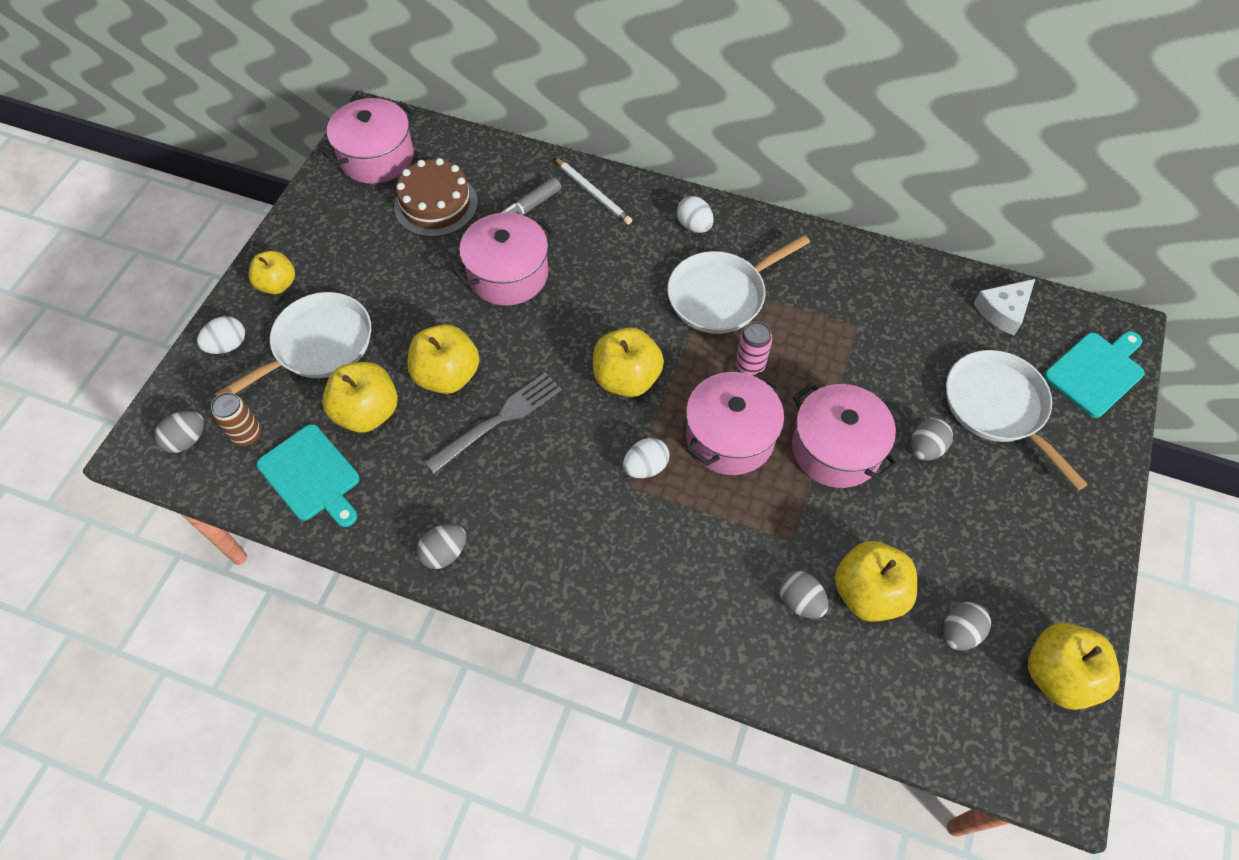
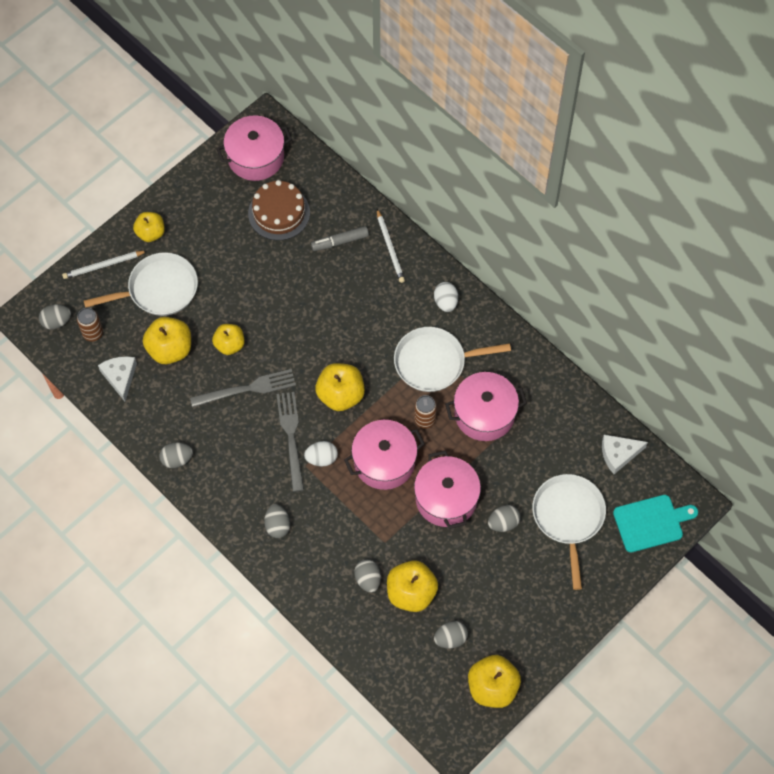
camera: 25 degrees right, 5 degrees up
white egg [197,316,245,354] -> white pencil [62,251,147,279]
turquoise cutting board [257,424,360,527] -> white cheese [98,356,137,401]
yellow apple [407,324,480,394] -> yellow apple [212,324,245,355], size x0.66
pink pot [452,213,555,306] -> pink pot moved to [445,372,527,441]
pink can [736,321,773,376] -> brown can [414,395,437,429]
none -> grey egg [264,504,290,538]
none -> grey fork [276,392,304,492]

